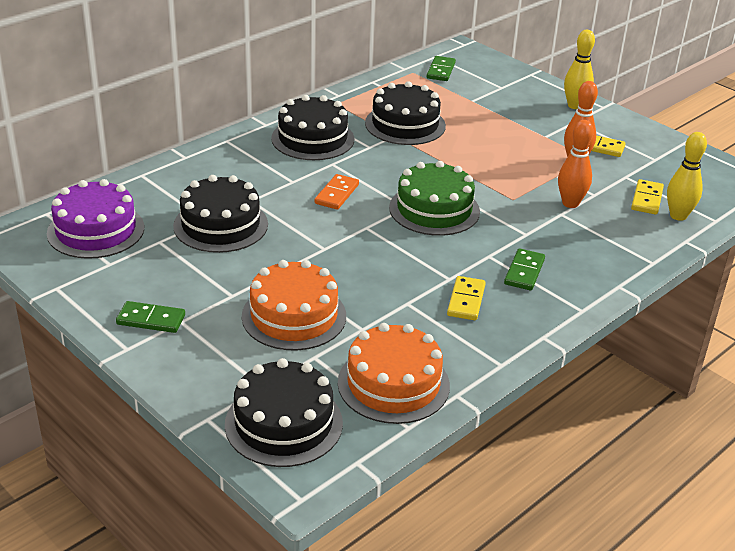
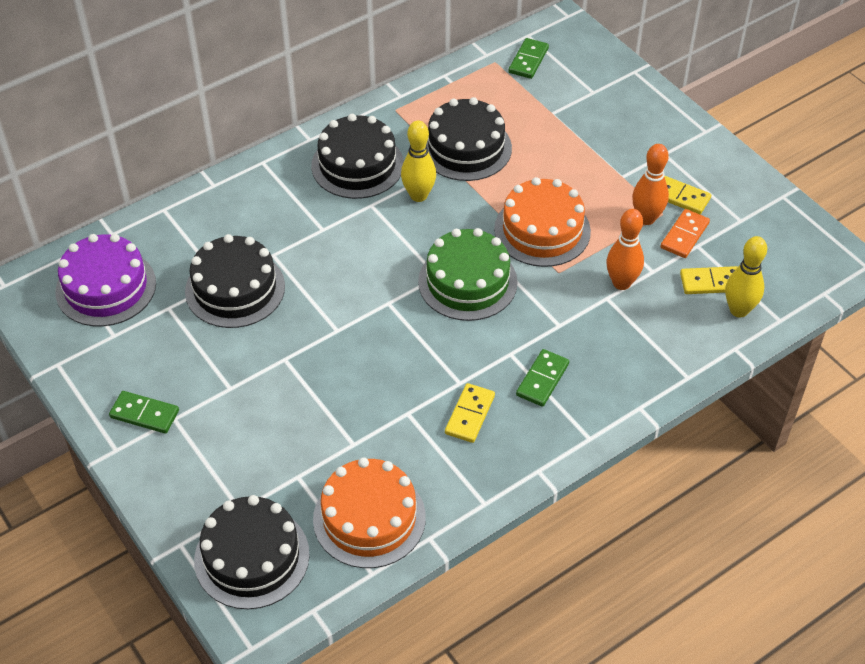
camera: 10 degrees right, 15 degrees up
orange cake [242,260,346,350] -> orange cake moved to [494,177,591,267]
orange domino [314,174,359,210] -> orange domino moved to [661,209,710,258]
yellow bowling pin [564,30,595,109] -> yellow bowling pin moved to [401,121,436,202]
yellow domino [631,179,664,215] -> yellow domino turned 60 degrees clockwise [680,266,738,294]

